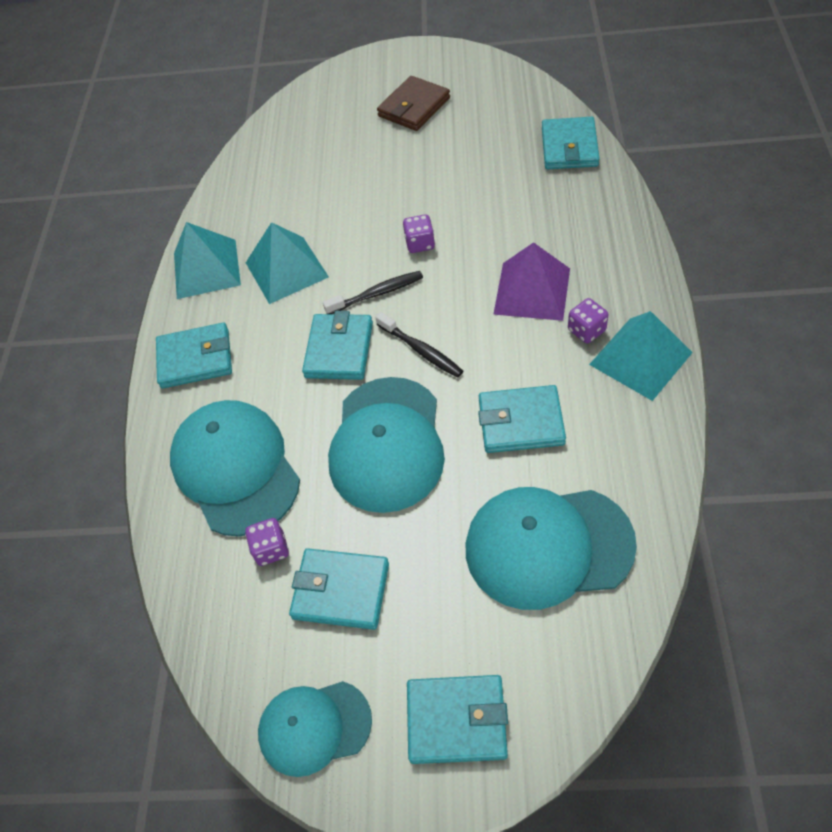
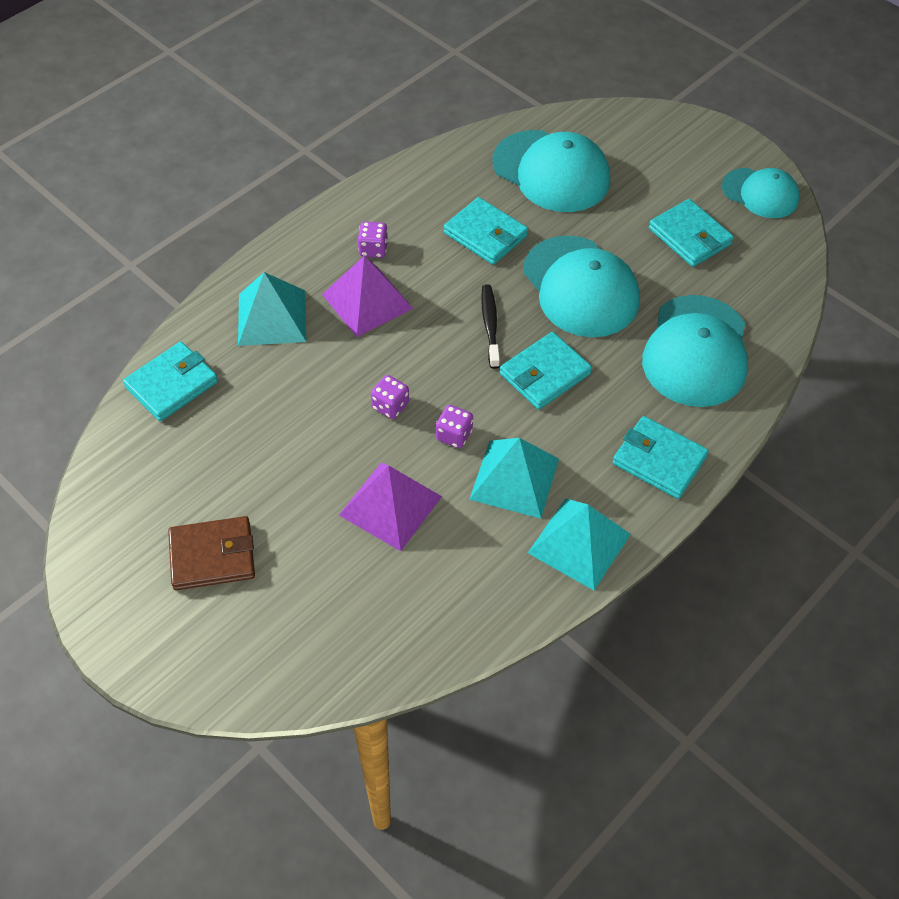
camera: 145 degrees left, 0 degrees up
purple dice [245,518,289,566] -> purple dice moved to [436,405,473,449]
black toothbrush [323,271,423,314] -> none
turquoise cap [328,377,445,513] -> turquoise cap turned 105 degrees clockwise [523,236,640,337]
turquoise wallet [407,675,508,764] -> none
turquoise pyramid [589,311,693,401] -> turquoise pyramid moved to [238,272,306,346]
none -> purple pyramid [339,463,442,551]

